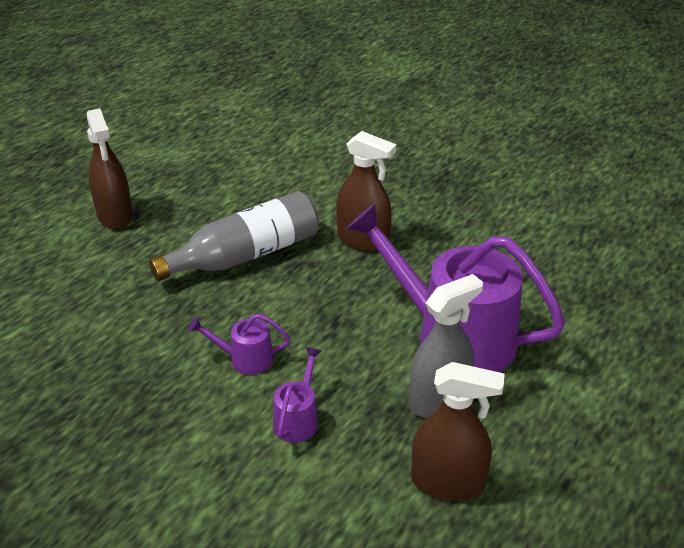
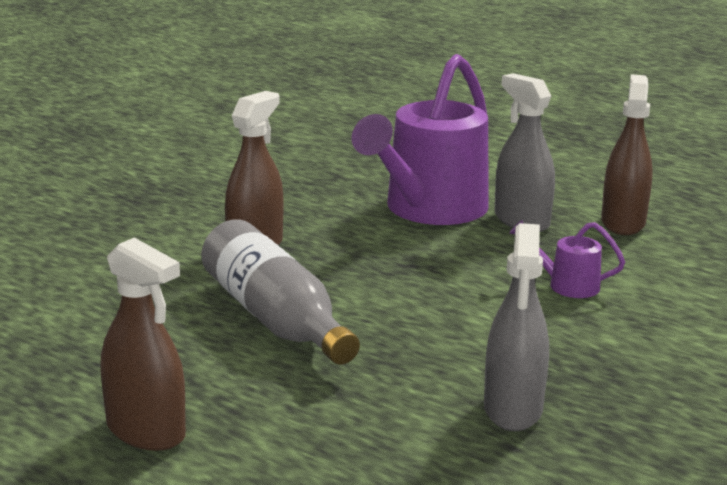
camera: 90 degrees left, 15 degrees down
brown spray bottle [87,108,133,229] -> brown spray bottle turned 60 degrees clockwise [100,238,186,451]
purple watering can [188,314,291,375] -> none
none -> grey spray bottle [484,223,549,431]

